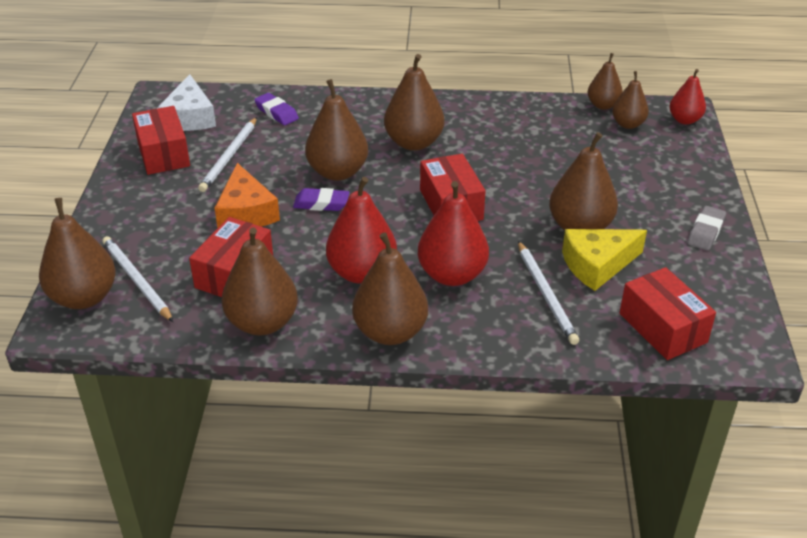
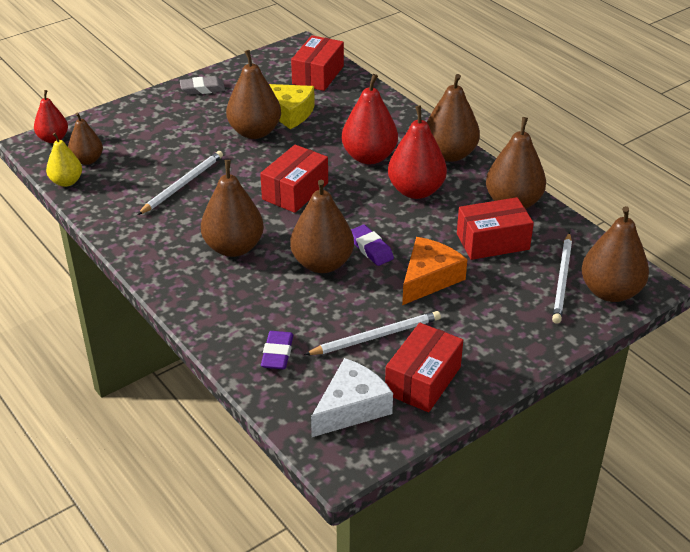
camera: 130 degrees left, 0 degrees up
white pencil [518,241,579,345] -> white pencil moved to [138,151,223,215]
brown pear [587,53,623,110] -> yellow pear [46,133,82,187]

